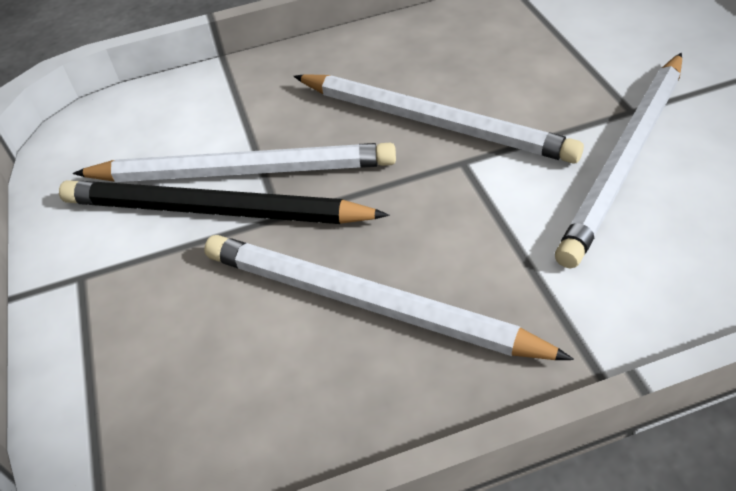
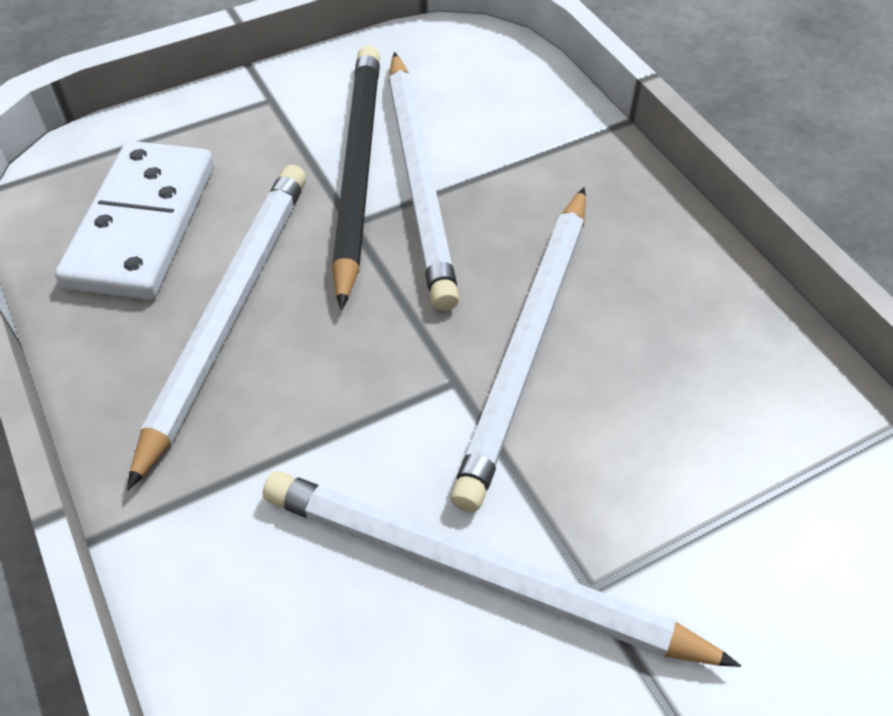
camera: 75 degrees right, 5 degrees up
none -> white domino [55,141,214,300]

